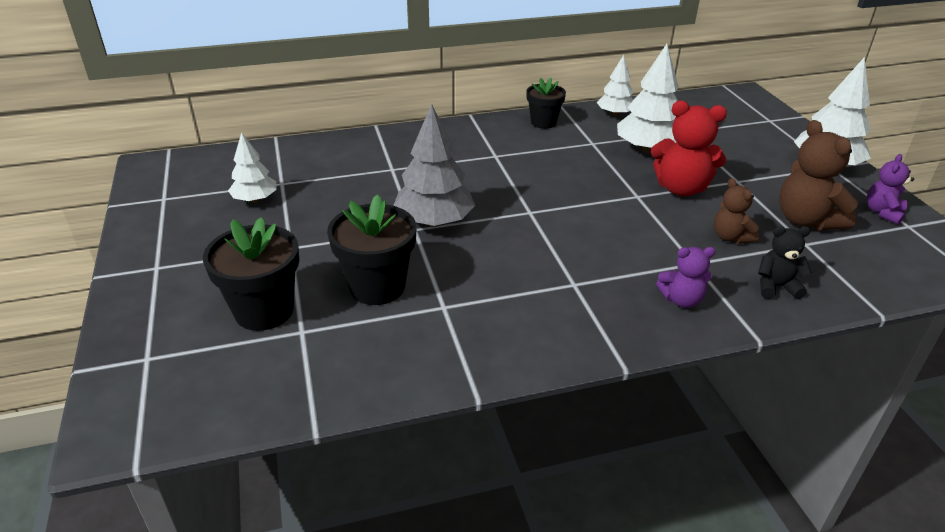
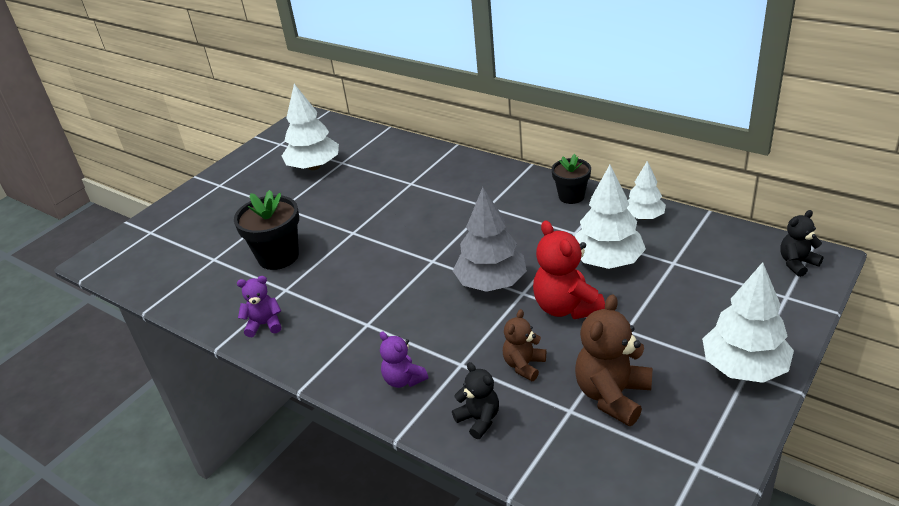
camera: 55 degrees right, 0 degrees up
black flower pot [203,218,299,331] -> none
white tree [228,132,277,203] -> white tree [282,84,339,170], size x1.63
grey tree [393,104,475,227] -> grey tree moved to [453,187,527,292]
purple teddy bear [867,154,914,225] -> purple teddy bear moved to [237,276,281,337]
none -> black teddy bear [780,210,824,277]

